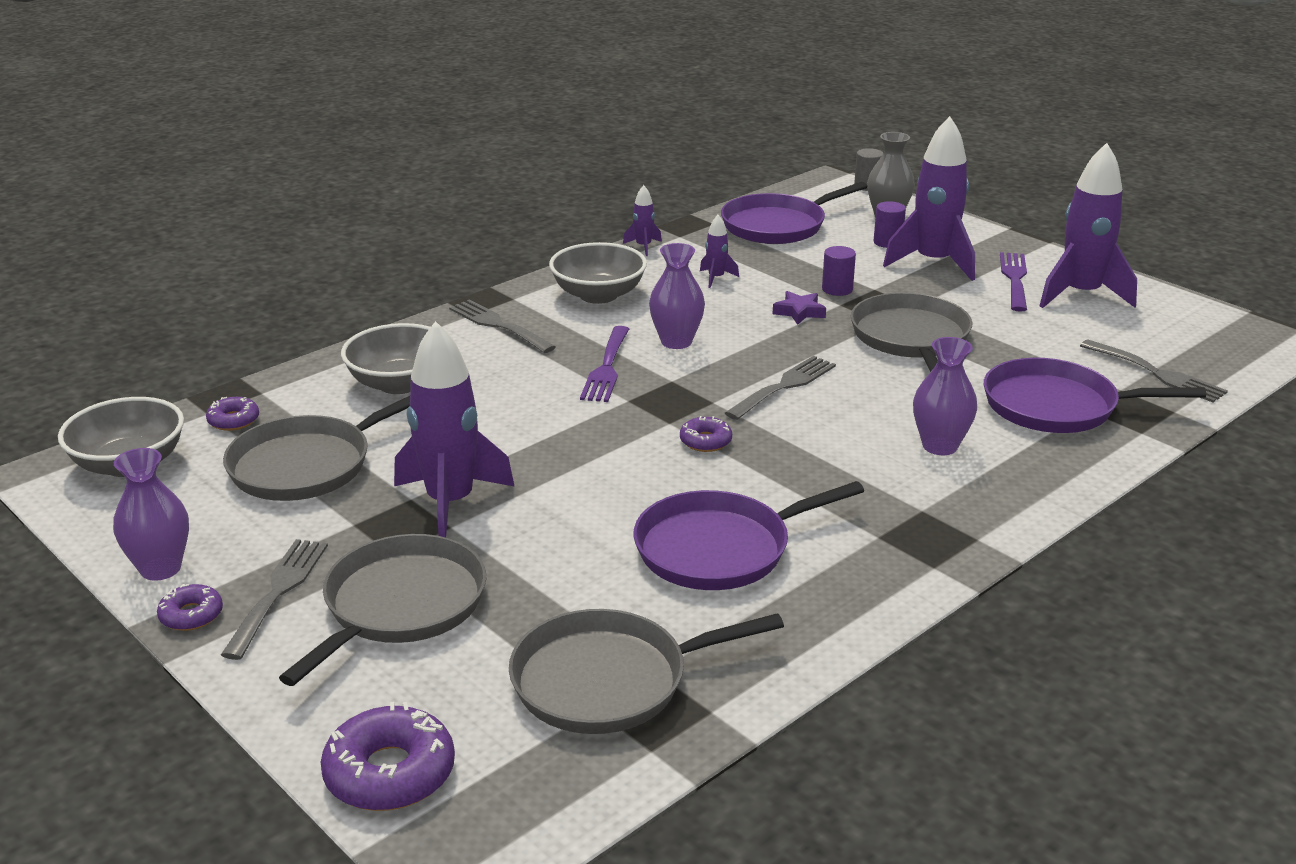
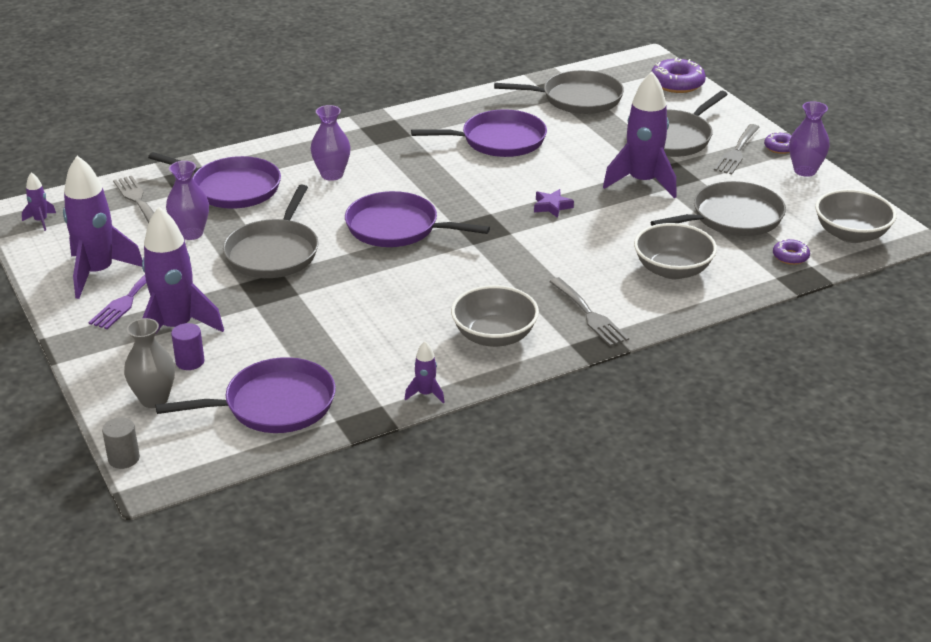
camera: 165 degrees left, 5 degrees up
purple fork [580,326,629,402] -> none
purple vase [649,243,705,349] -> purple vase moved to [166,161,209,240]
purple donut [680,416,732,452] -> none
purple rocket [700,215,739,288] -> purple rocket moved to [22,172,56,231]
grey fork [725,356,836,420] -> purple pan [345,191,490,247]
purple star [773,291,826,325] -> purple star moved to [534,189,574,218]
purple cylinder [822,246,856,296] -> none

